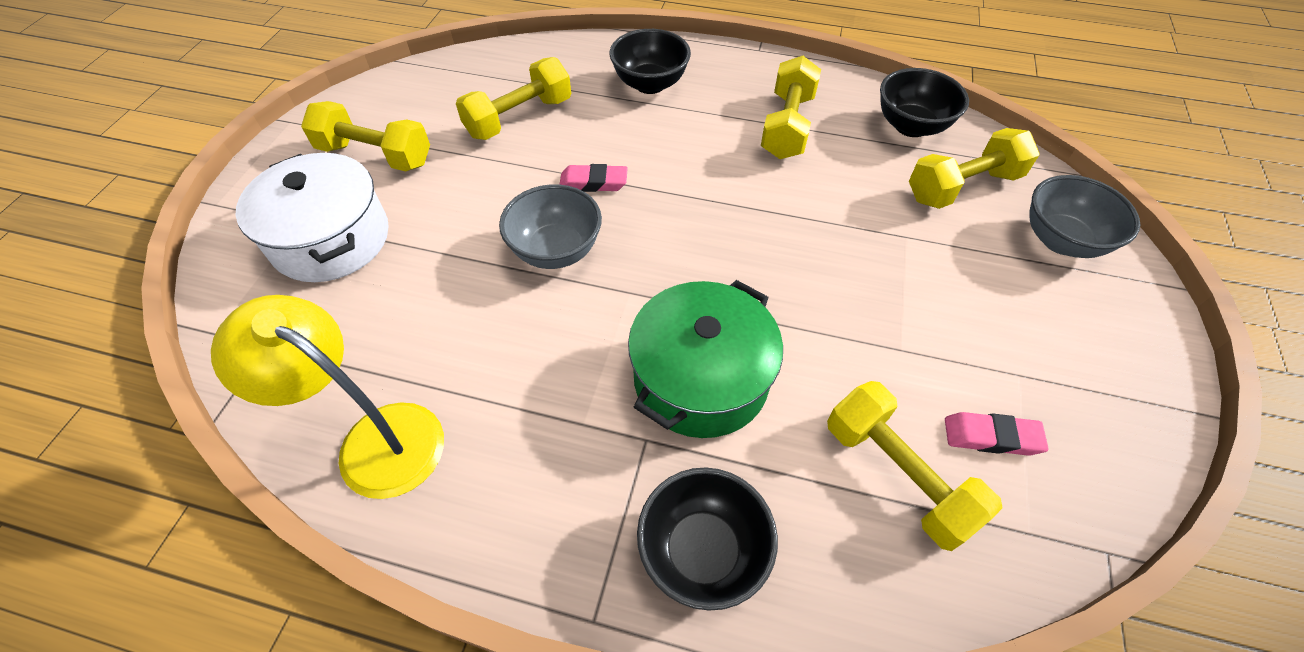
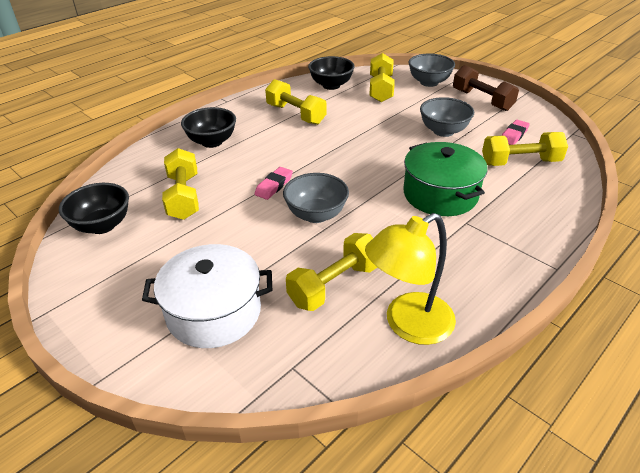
camera: 60 degrees left, 15 degrees down
yellow dumbbell [301,101,430,172] -> yellow dumbbell moved to [286,233,377,311]
black bowl [637,467,778,611] -> black bowl moved to [59,183,129,234]
none -> grey bowl [420,97,474,137]
none -> brown dumbbell [453,65,519,111]

